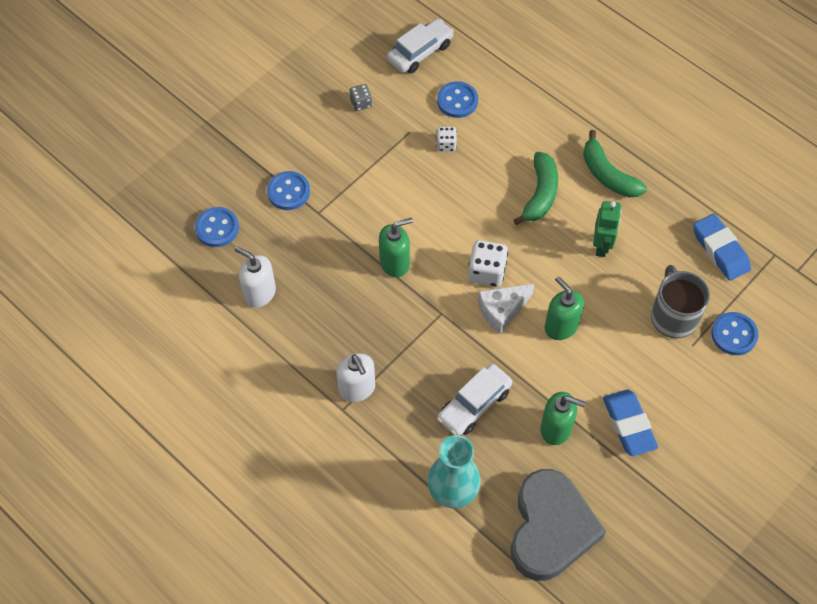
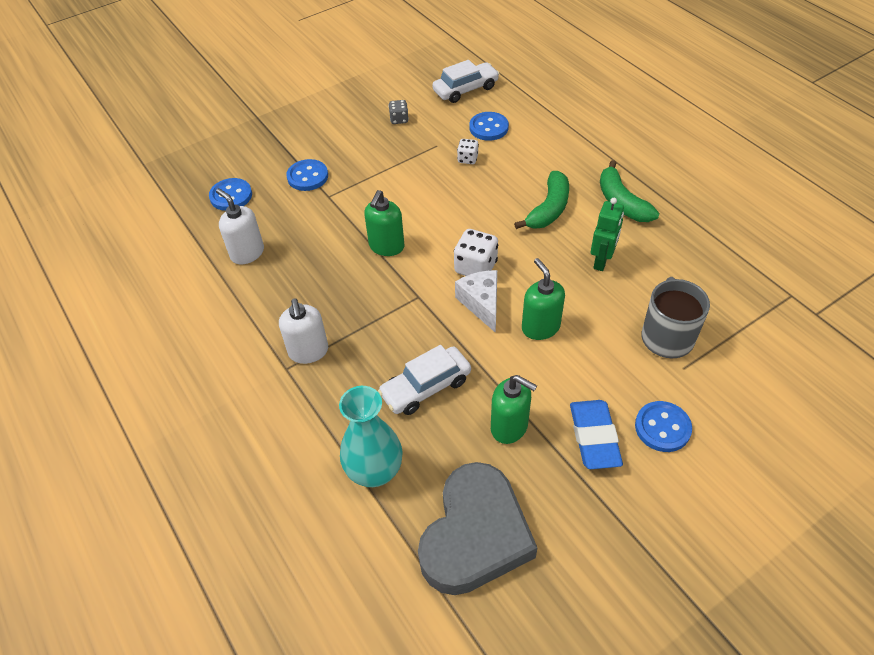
camera: 15 degrees right, 10 degrees down
green soap dispenser [379,218,413,277] -> green soap dispenser turned 120 degrees clockwise [364,190,405,256]
white cheese [478,284,534,334] -> white cheese turned 90 degrees clockwise [455,270,497,333]
blue eraser [693,214,751,281] -> none
blue button [711,312,758,355] -> blue button moved to [635,401,692,452]

